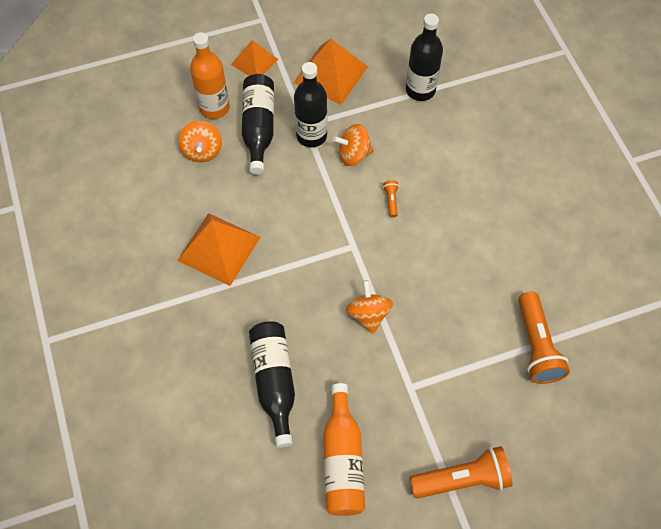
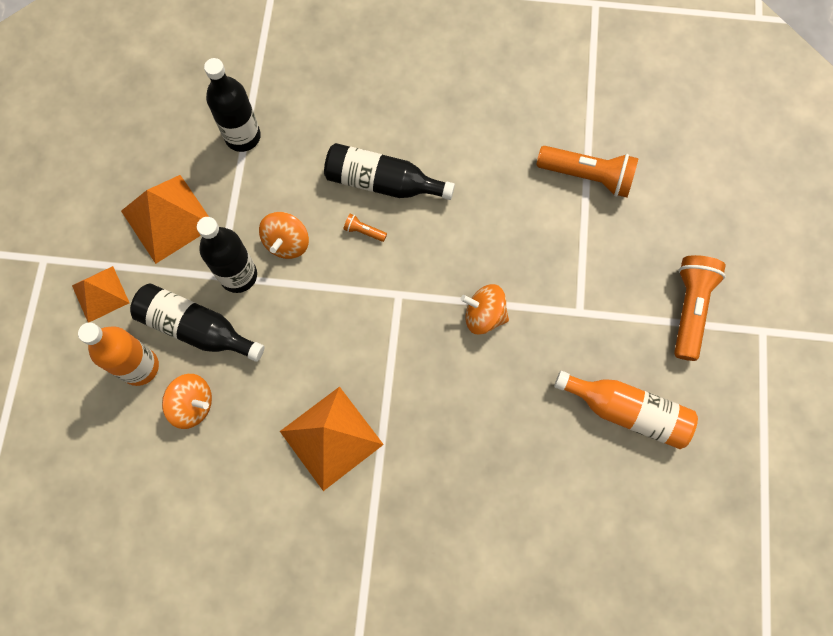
camera: 65 degrees left, 10 degrees up
black bottle [249,321,295,448] -> black bottle moved to [324,143,455,200]

